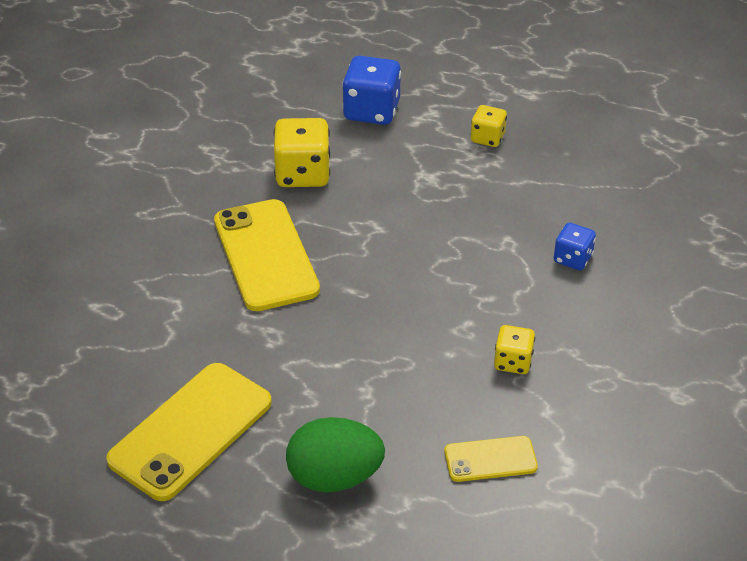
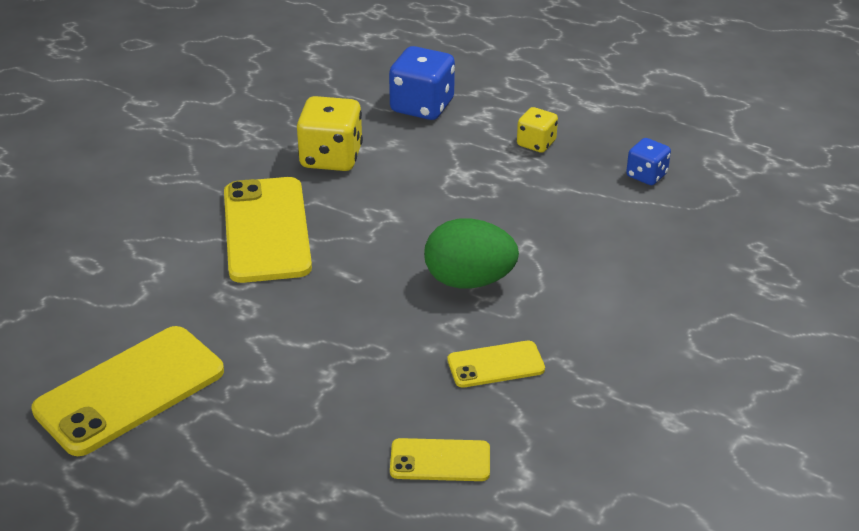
camera: 10 degrees right, 5 degrees down
green egg [286,417,385,493] -> green egg moved to [424,218,519,289]
yellow dice [494,325,535,374] -> yellow phone [448,341,545,388]
blue dice [554,223,596,270] -> blue dice moved to [626,138,671,185]

